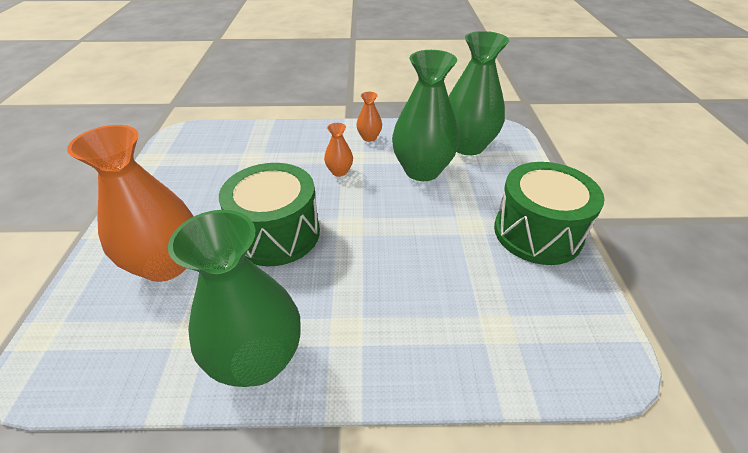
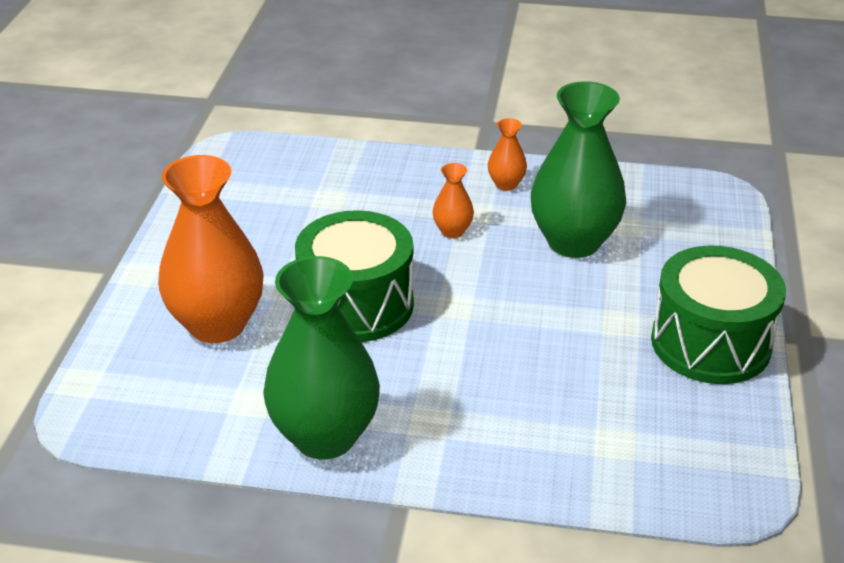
camera: 10 degrees right, 5 degrees down
green vase [448,31,509,155] -> none

